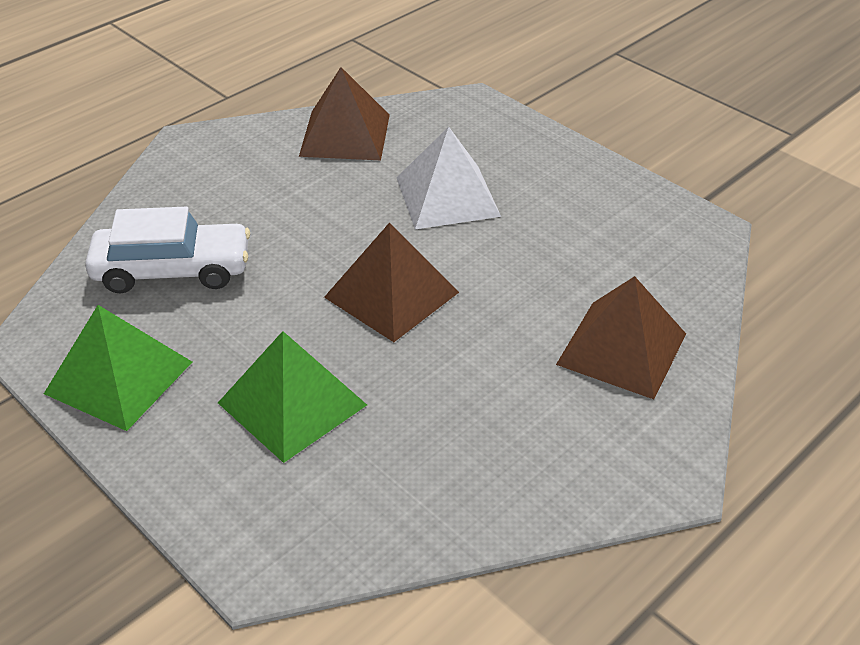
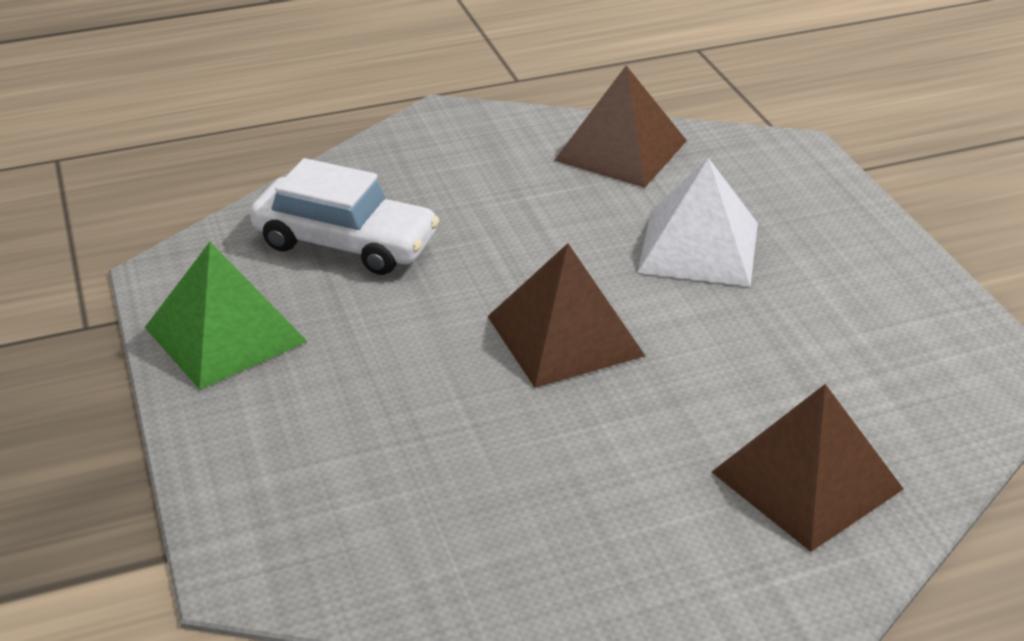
camera: 25 degrees right, 5 degrees down
green pyramid [218,331,367,463] -> none

